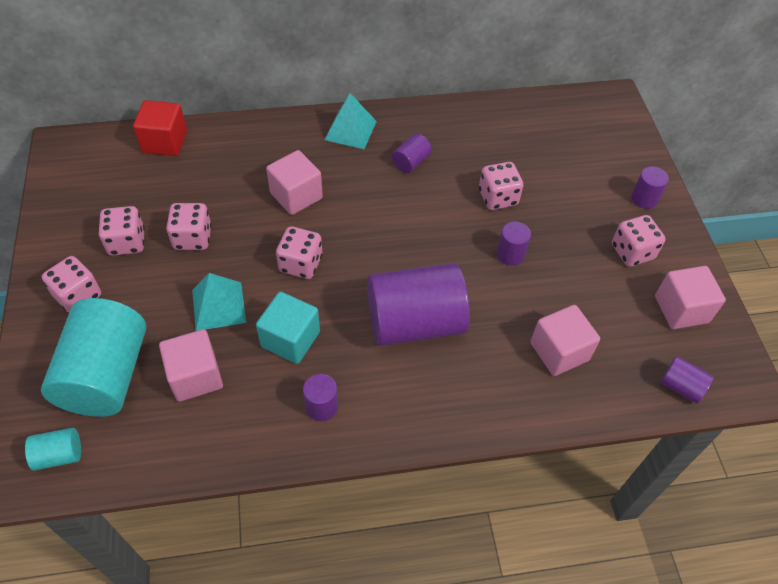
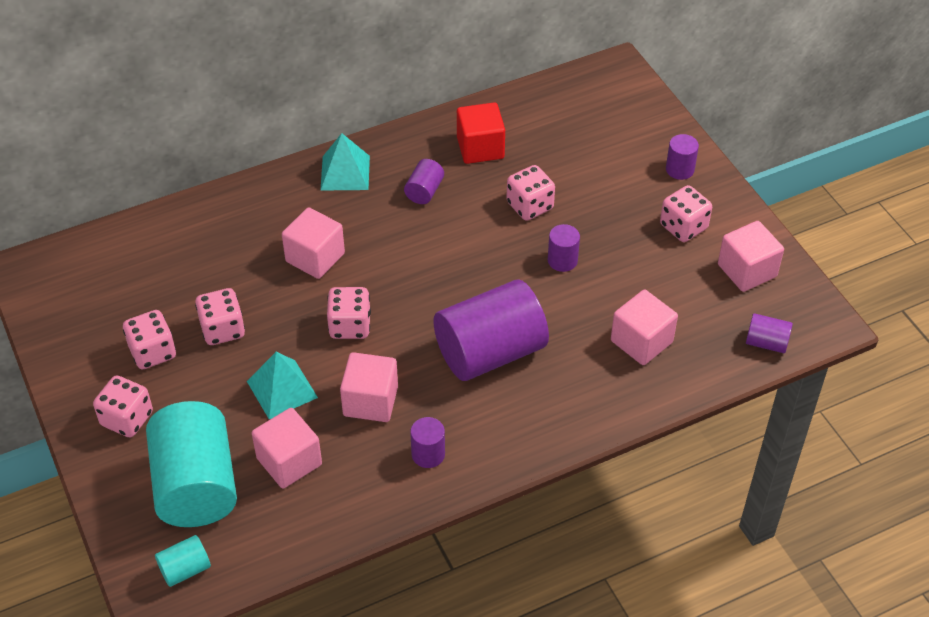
camera: 15 degrees left, 5 degrees down
red cube [133,100,187,156] -> red cube moved to [457,102,505,164]
turquoise cube [256,292,320,364] -> pink cube [340,352,398,422]

